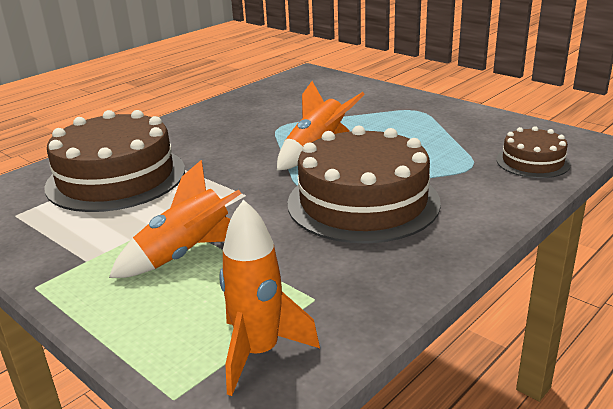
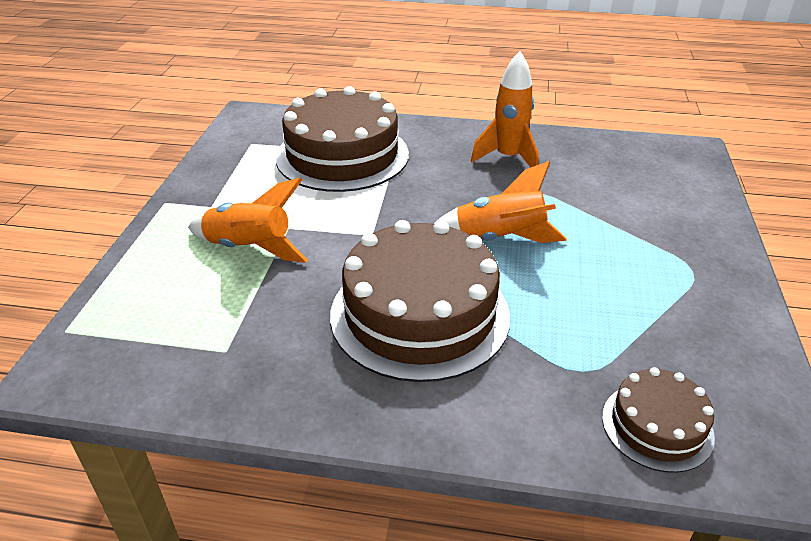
camera: 55 degrees right, 10 degrees up
orange rocket [219,199,320,396] -> orange rocket moved to [471,51,539,168]

